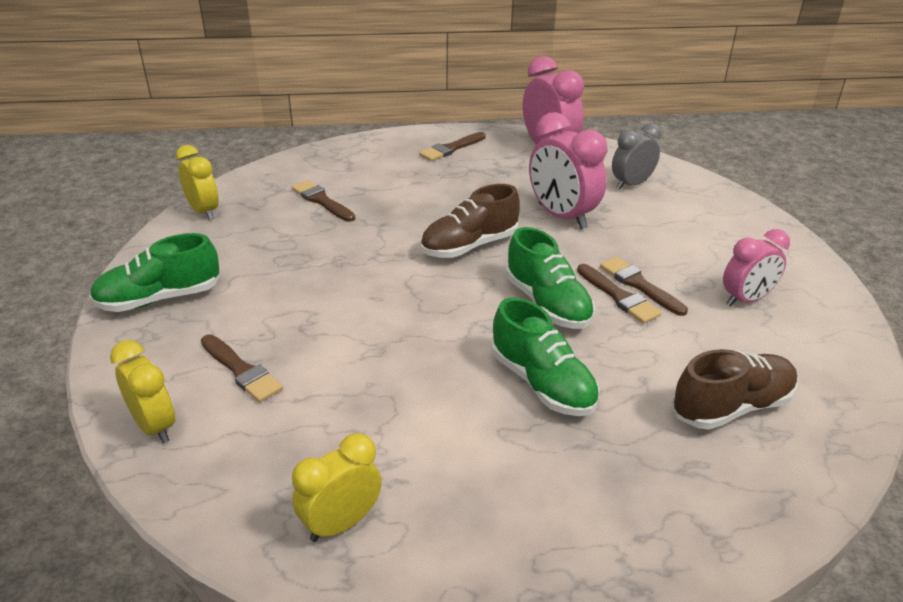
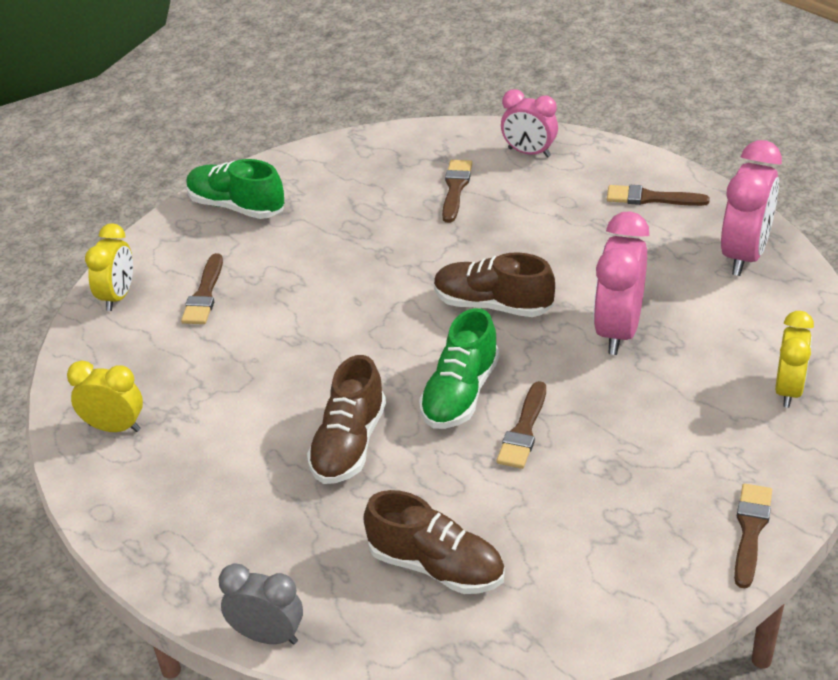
camera: 55 degrees right, 5 degrees up
yellow clock [176,145,219,220] -> yellow clock moved to [775,311,814,408]
green shoe [491,298,600,416] -> brown shoe [307,355,386,484]
brown brush [600,257,688,316] -> brown brush moved to [734,483,772,588]
grey clock [612,123,661,190] -> grey clock moved to [218,564,303,644]
pink clock [723,229,790,306] -> pink clock moved to [501,89,558,158]

